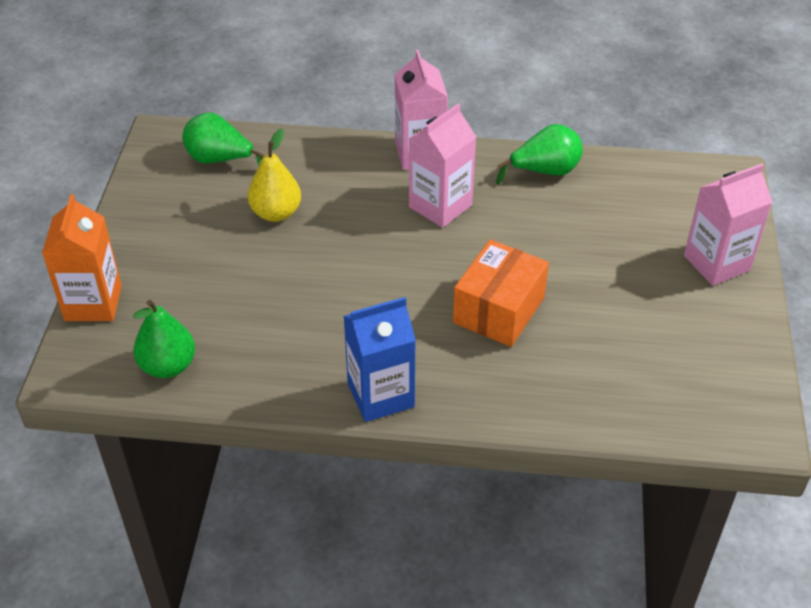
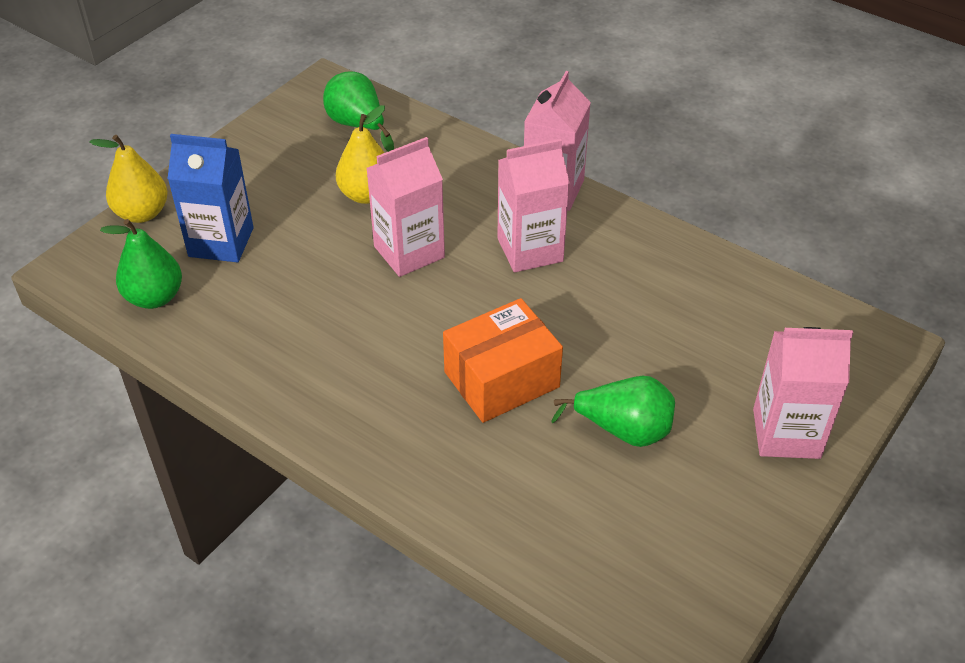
camera: 30 degrees right, 0 degrees up
orange carton [42,194,122,321] -> yellow pear [90,135,168,223]
blue carton [344,297,416,422] -> blue carton moved to [168,134,254,262]
green pear [496,124,583,185] -> green pear moved to [551,376,675,447]
none -> pink carton [366,137,445,277]

